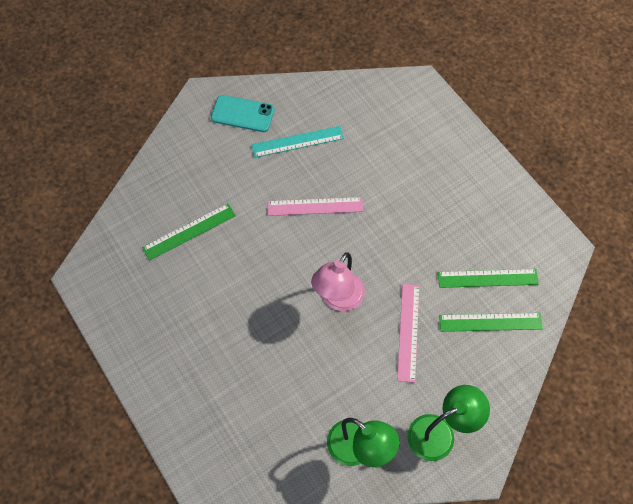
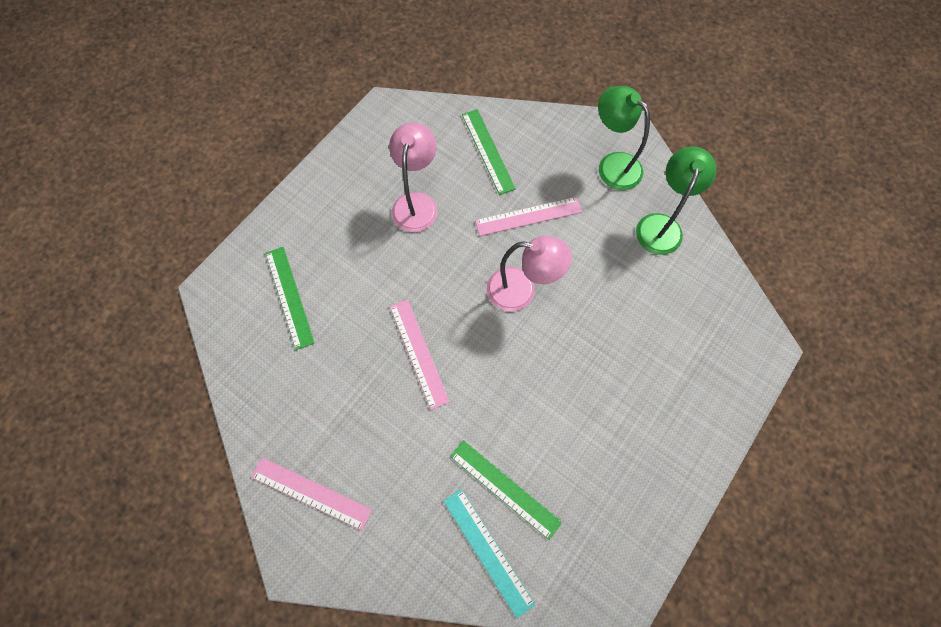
camera: 110 degrees left, 5 degrees up
turquoise phone [211,95,275,132] -> pink ruler [251,457,372,530]
turquoise ruler [251,126,344,158] -> turquoise ruler moved to [443,489,535,618]
green ruler [438,269,539,288] -> green ruler moved to [266,247,315,350]
none -> pink lamp [389,122,437,232]

